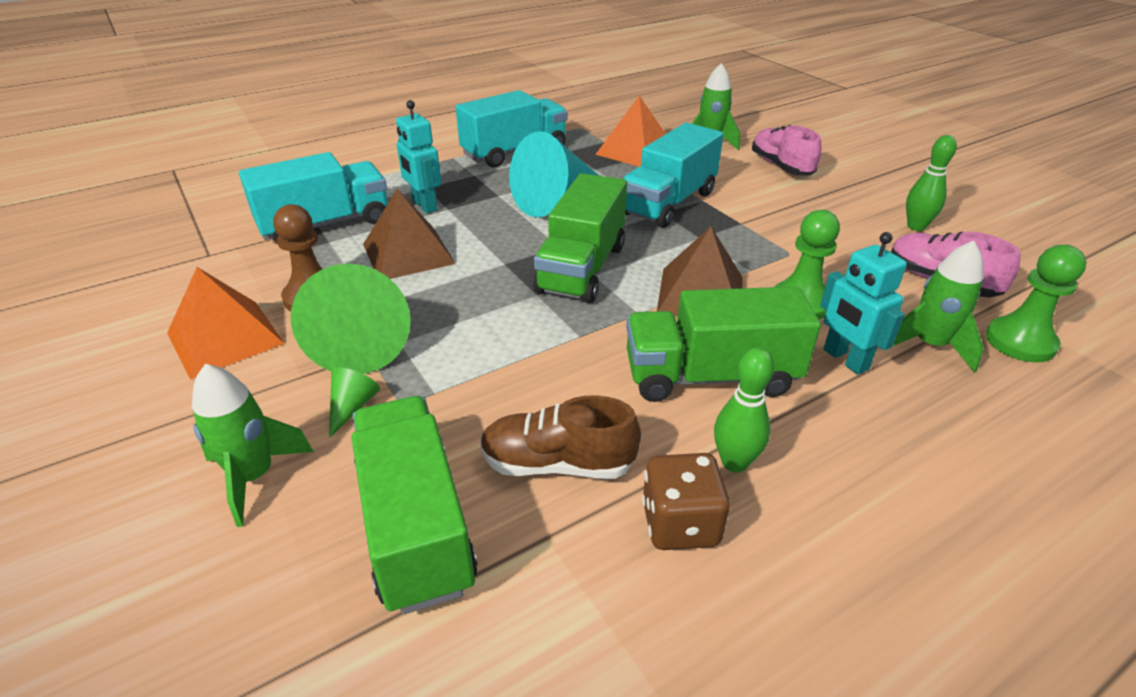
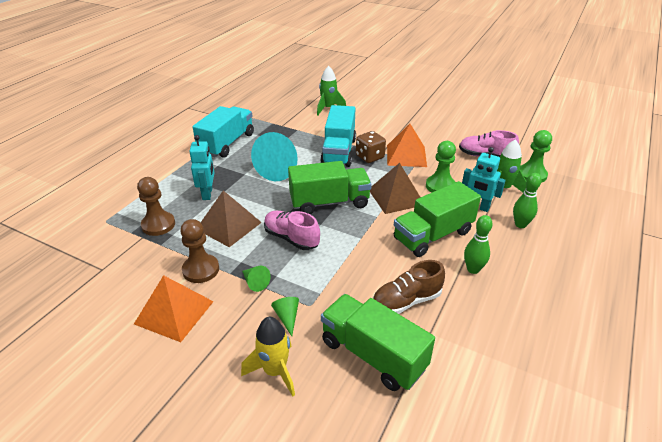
camera: 30 degrees left, 0 degrees up
green rocket [192,364,314,527] -> yellow rocket [241,317,295,397]
turquoise truck [239,152,388,242] -> brown pawn [137,177,175,236]
green cone [291,264,411,374] -> green cone [242,266,271,292], size x0.42
turquoise robot [396,100,441,214] -> turquoise robot turned 120 degrees counterclockwise [189,135,214,200]
green truck [533,173,627,303] -> green truck turned 90 degrees counterclockwise [288,161,372,214]
orange pyramid [595,96,665,167] -> orange pyramid moved to [387,124,427,167]
brown dice [642,453,730,550] -> brown dice moved to [356,131,386,163]
pink shoe [752,125,821,175] -> pink shoe moved to [264,211,320,250]
green bowling pin [906,135,957,231] -> green bowling pin moved to [513,173,542,228]

